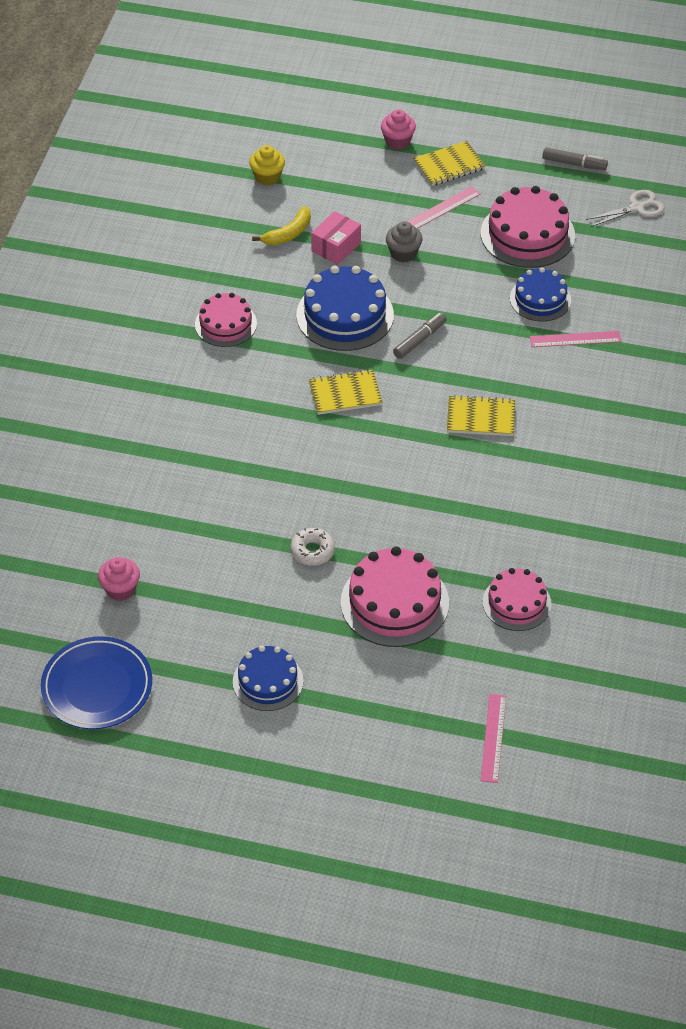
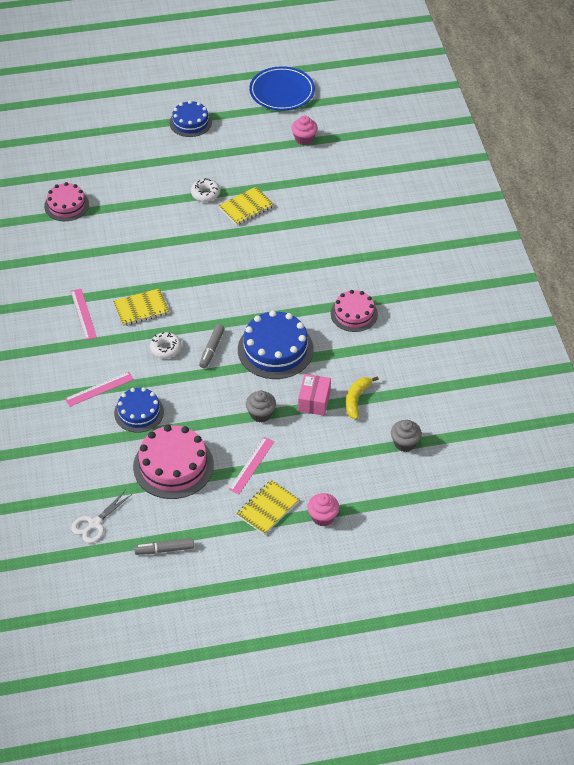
camera: 155 degrees right, 0 degrees up
yellow cupcake [249,145,285,186] -> grey cupcake [391,420,422,452]
yellow notebook [309,369,382,415] -> yellow notebook moved to [219,187,274,225]
pink cake [341,546,449,647] -> none
pink ruler [481,694,506,783] -> pink ruler moved to [71,289,97,340]
none -> white donut [150,332,182,359]

